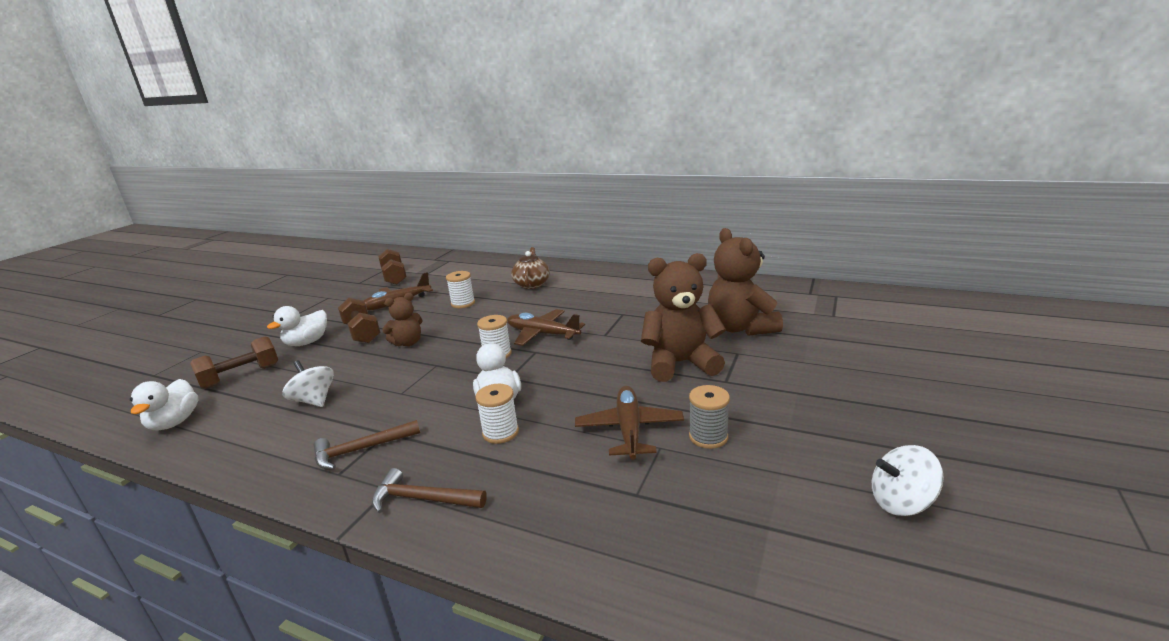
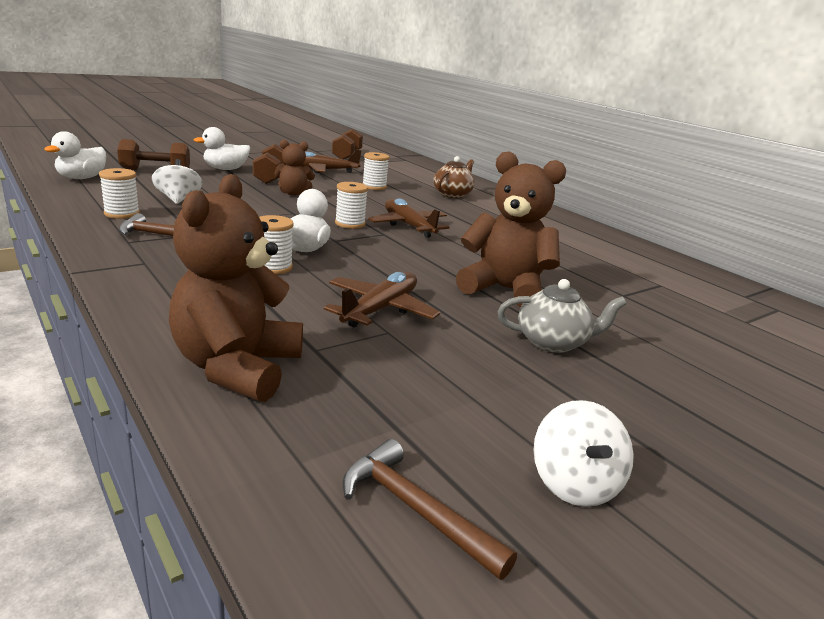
camera: 25 degrees right, 0 degrees up
brown hammer [372,468,487,513] -> brown hammer moved to [342,439,517,580]
grey spool [689,385,730,449] -> none
brown teddy bear [708,228,783,336] -> brown teddy bear moved to [169,174,303,402]
white spinning top [872,445,944,516] -> white spinning top turned 120 degrees counterclockwise [533,400,634,507]
none -> white spool [99,168,140,219]
none -> grey teapot [497,279,627,353]

